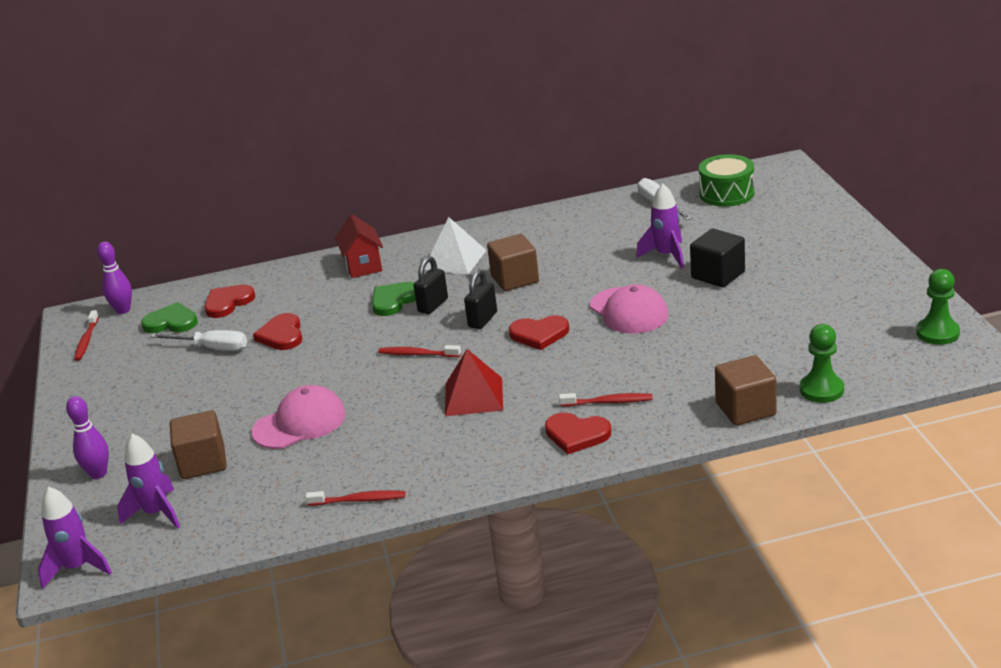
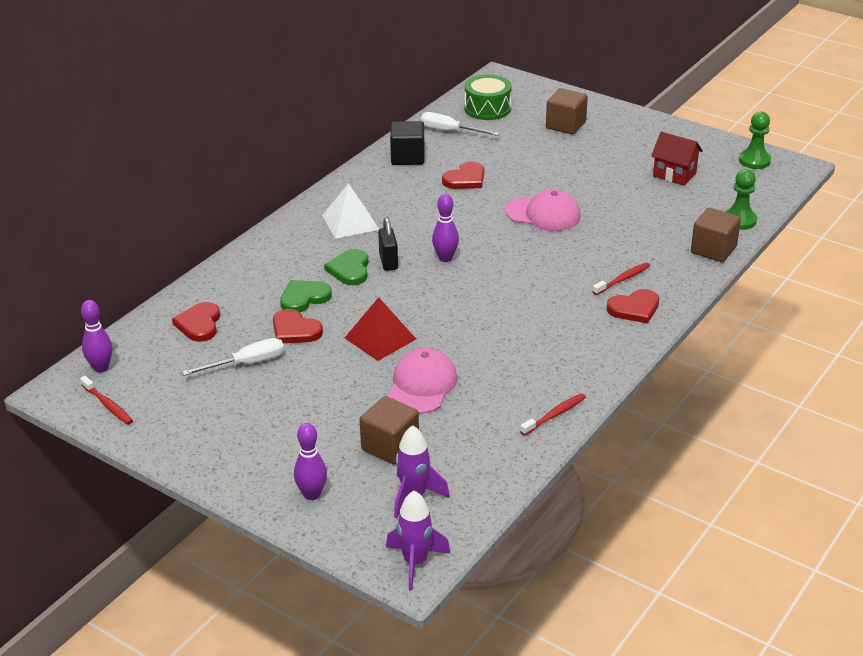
camera: 45 degrees left, 5 degrees up
green heart [141,302,198,333] -> green heart moved to [280,280,332,312]
red house [335,214,383,278] -> red house moved to [651,132,703,186]
red toothbrush [378,345,461,357] -> none
red pyramid [445,349,503,416] -> red pyramid moved to [345,297,416,361]
black padlock [464,269,497,329] -> purple bowling pin [432,194,459,262]
brown cube [487,234,539,291] -> brown cube moved to [546,88,588,135]
red heart [509,315,569,350] -> red heart moved to [442,162,484,189]
purple rocket [636,184,684,268] -> none
black cube [690,229,745,287] -> black cube moved to [390,121,425,165]

